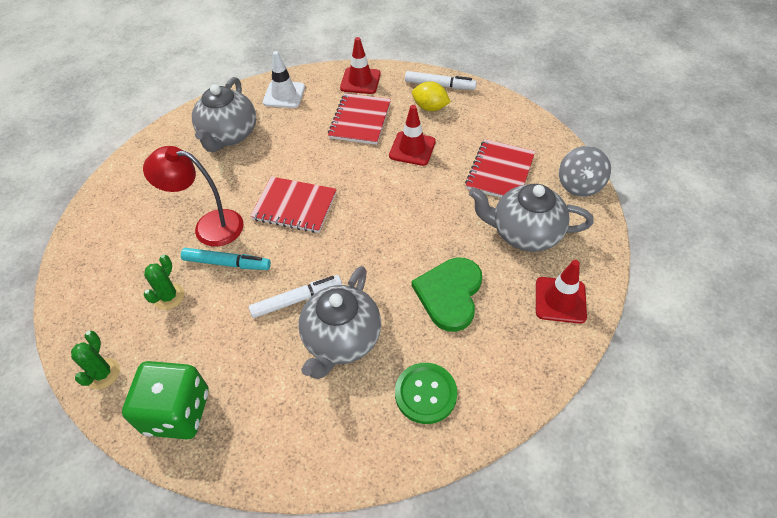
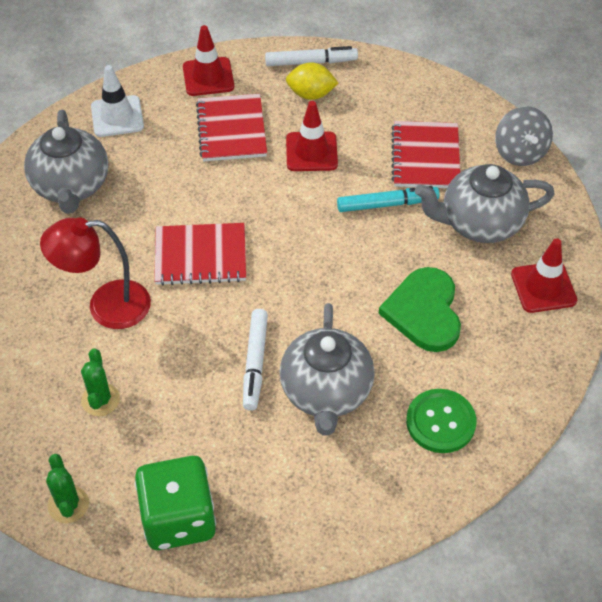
camera: 20 degrees left, 0 degrees up
turquoise marker [181,248,271,270] -> turquoise marker moved to [337,186,439,212]
white marker [249,275,342,318] -> white marker turned 135 degrees clockwise [243,309,268,411]

